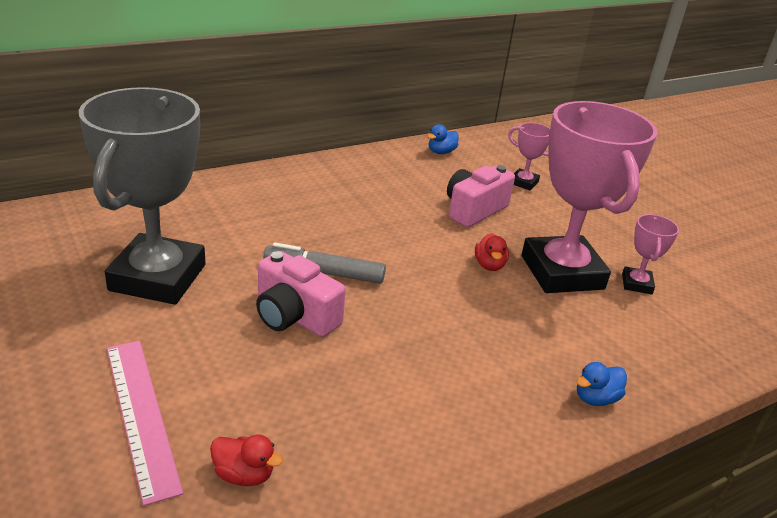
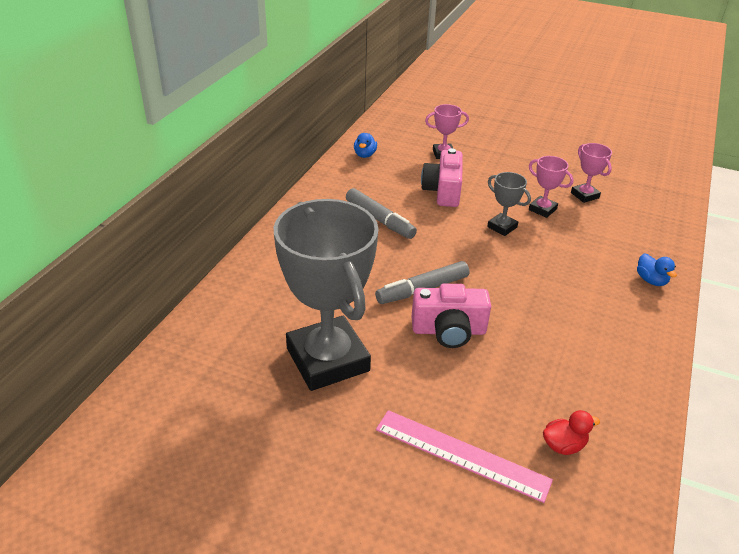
camera: 35 degrees left, 5 degrees up
red duck [475,233,509,271] -> grey trophy [487,172,531,236]
pink trophy [522,101,657,293] -> pink trophy [529,156,574,218], size x0.43
blue duck [576,362,627,406] -> blue duck turned 45 degrees counterclockwise [637,253,677,286]
none -> grey marker [346,188,417,239]

